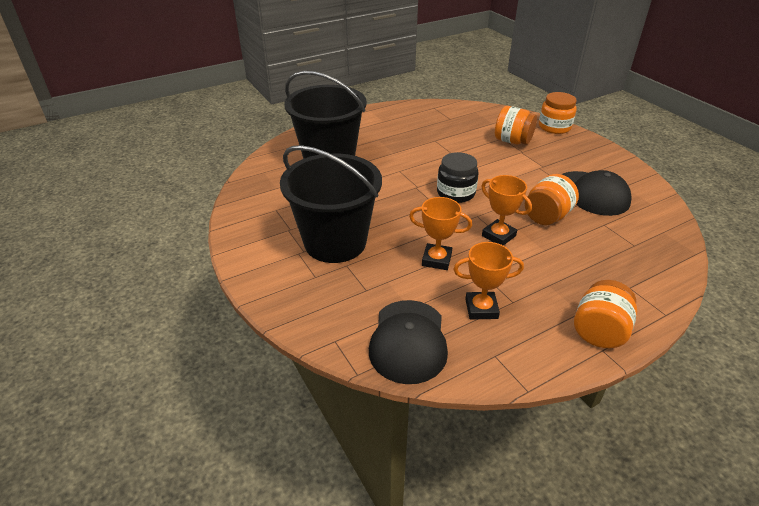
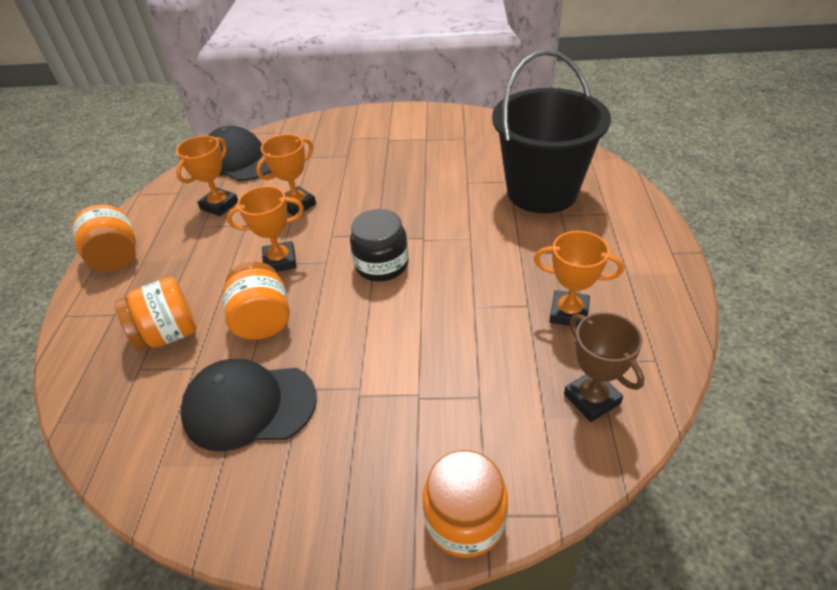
camera: 125 degrees right, 5 degrees up
black bucket [280,145,382,263] -> none
orange jar [495,106,537,145] -> orange jar moved to [115,277,197,351]
none -> orange trophy [534,231,624,327]
none -> brown trophy [564,312,644,422]

